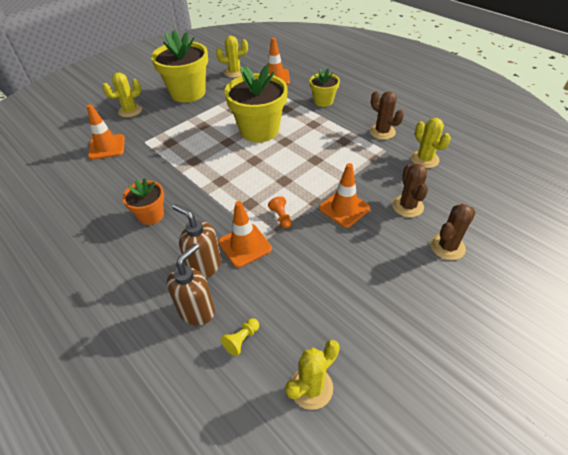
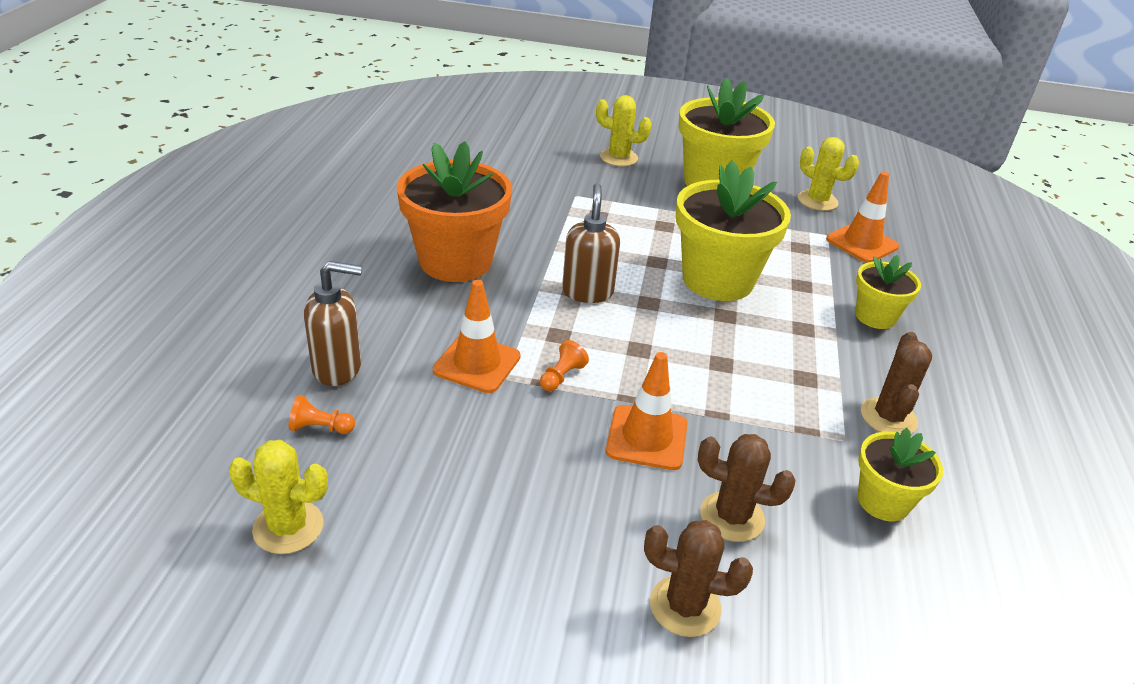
camera: 50 degrees right, 10 degrees down
orange traffic cone [87,104,125,160] -> none
orange flower pot [122,178,164,225] -> orange flower pot [397,141,512,282], size x1.86
brown soap dispenser [172,204,221,279] -> brown soap dispenser moved to [562,183,620,303]
yellow pawn [221,318,259,356] -> orange pawn [288,395,355,434]
brown cactus [392,164,428,217] -> brown cactus turned 60 degrees clockwise [698,434,796,542]
yellow cactus [411,118,451,168] -> yellow flower pot [858,428,943,521]

